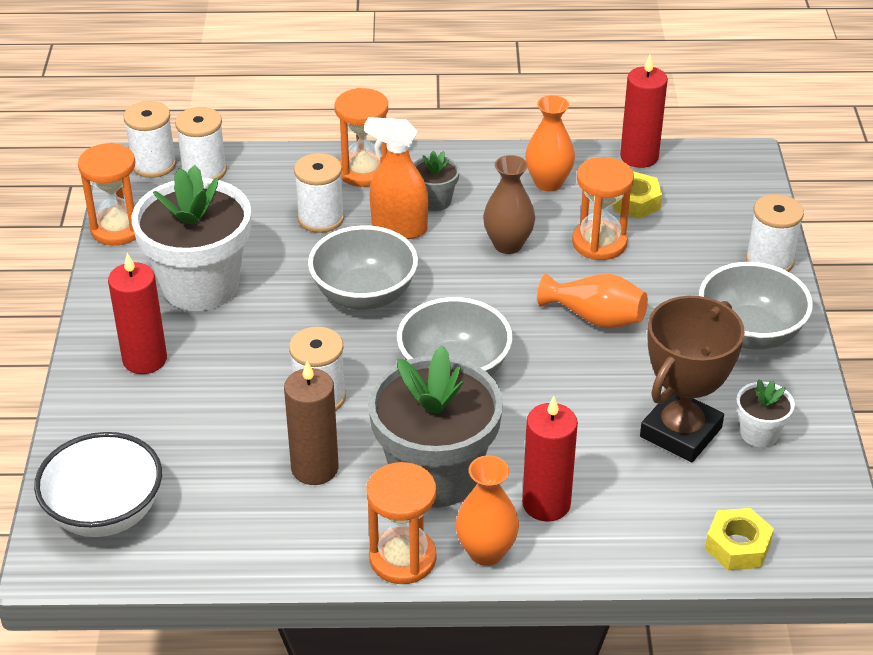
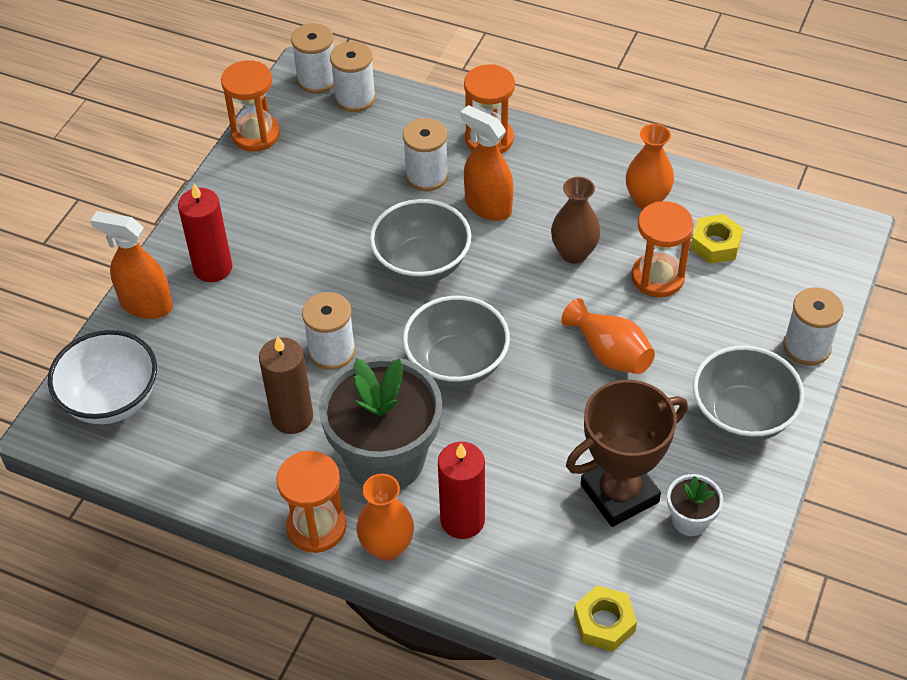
camera: 25 degrees right, 10 degrees up
white flower pot [132,165,251,311] -> none
grey flower pot [414,151,460,211] -> none
red candle [620,55,668,168] -> none
none -> orange spray bottle [90,211,173,319]

